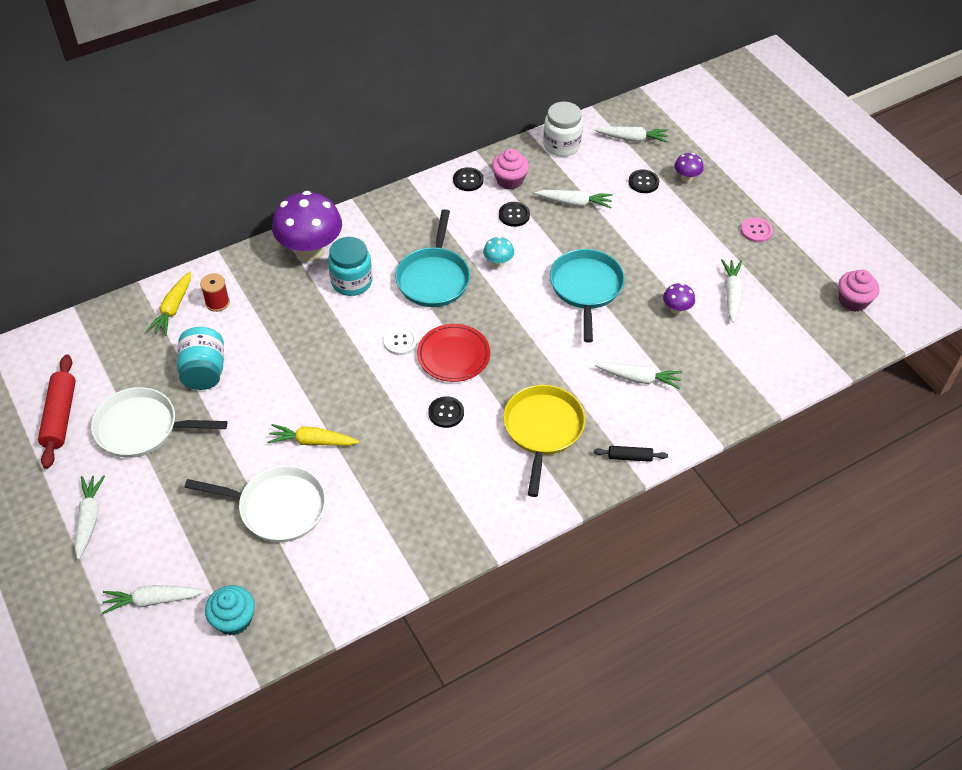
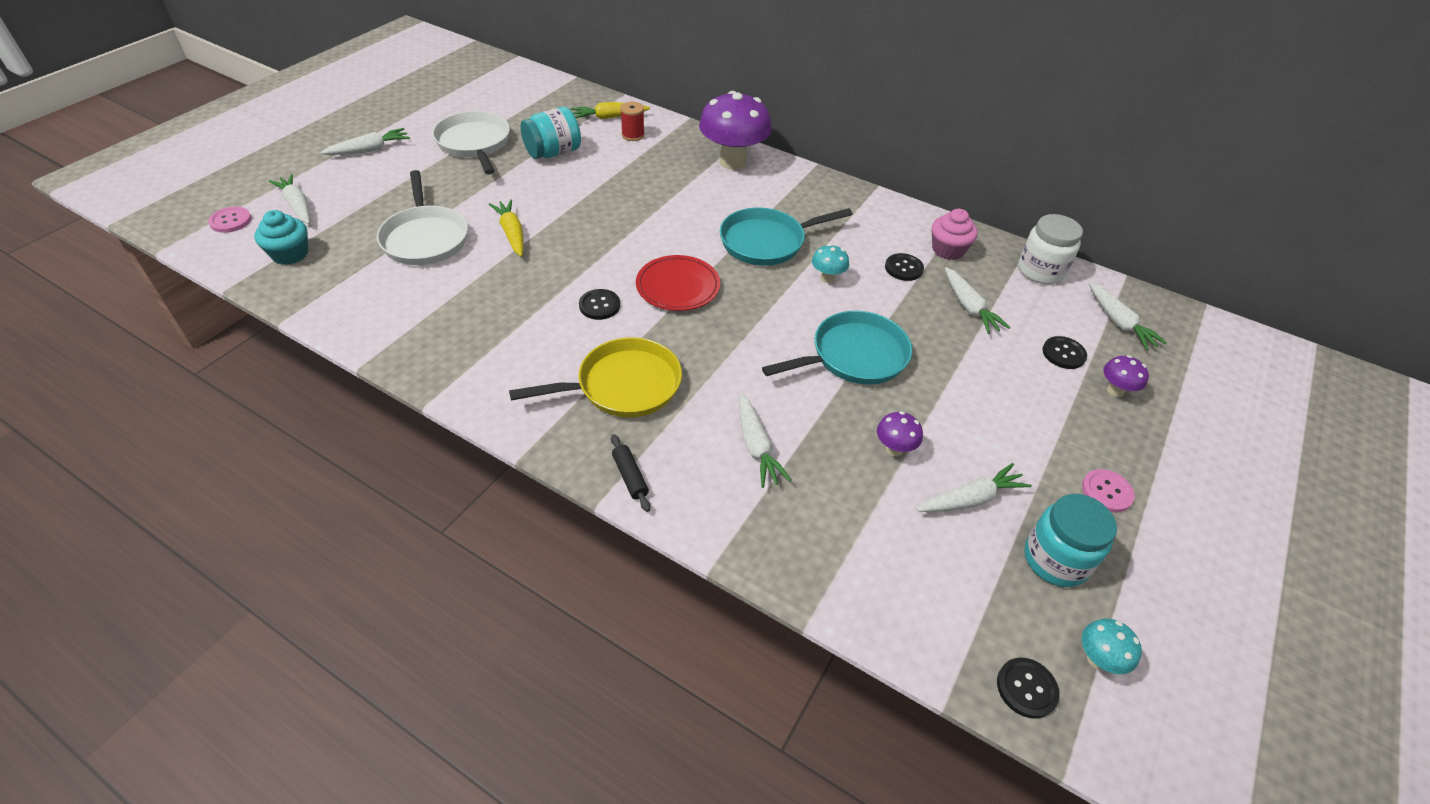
camera: 60 degrees right, 5 degrees down
red rolling pin [38,354,76,469] -> none
turquoise jar [328,237,372,296] -> turquoise jar moved to [1024,494,1117,587]
white button [383,326,418,355] -> none
black button [453,167,484,191] -> black button moved to [997,658,1060,719]
pink cupcake [838,270,879,312] -> turquoise mushroom [1082,619,1142,674]
none -> pink button [208,207,251,233]

